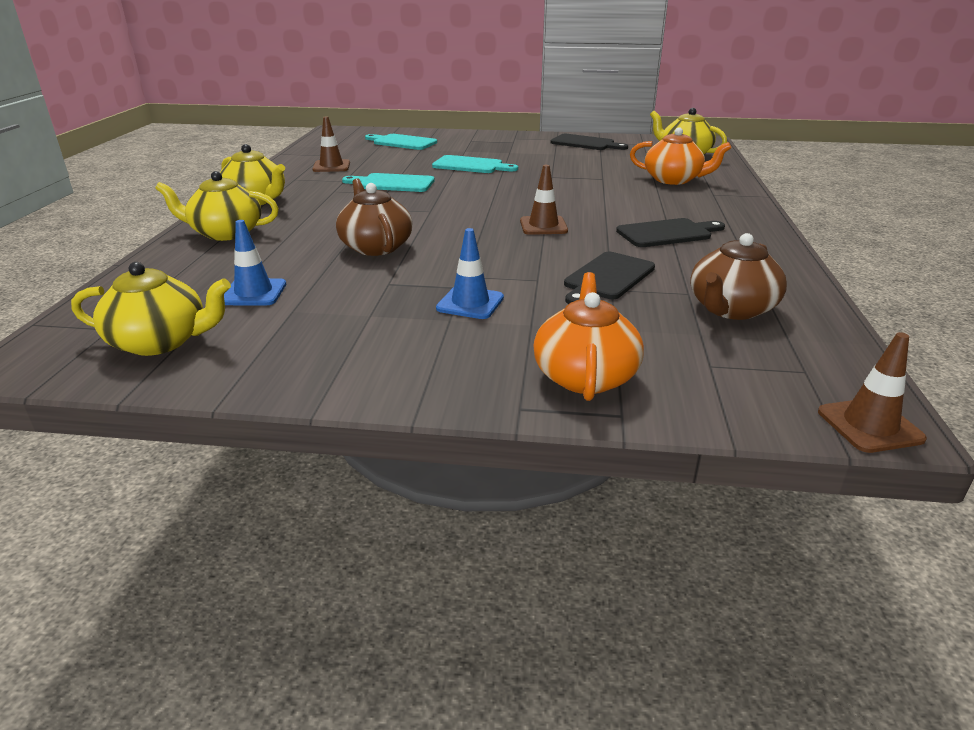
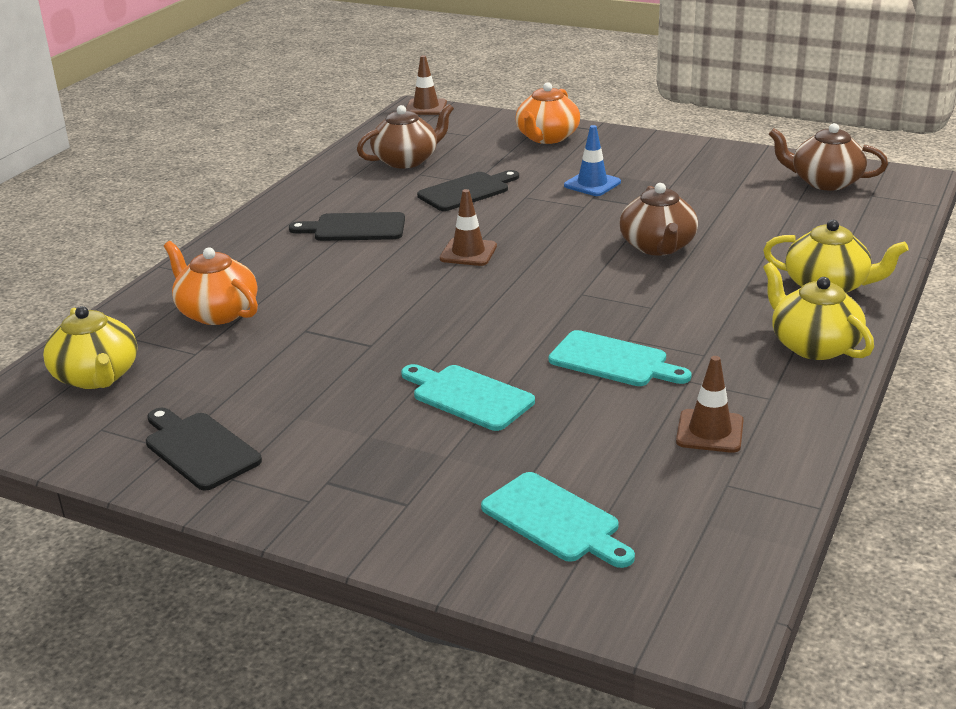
camera: 160 degrees left, 0 degrees up
yellow teapot [71,262,231,356] -> brown teapot [768,123,888,191]
blue traffic cone [224,220,286,306] -> none

